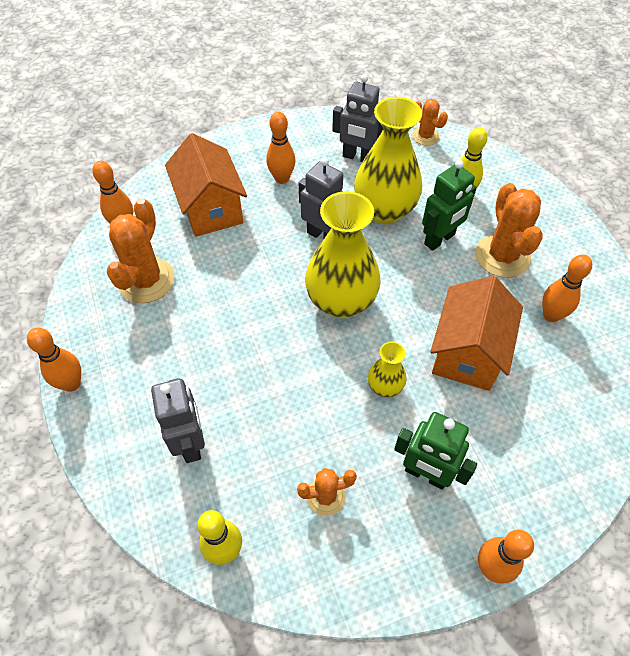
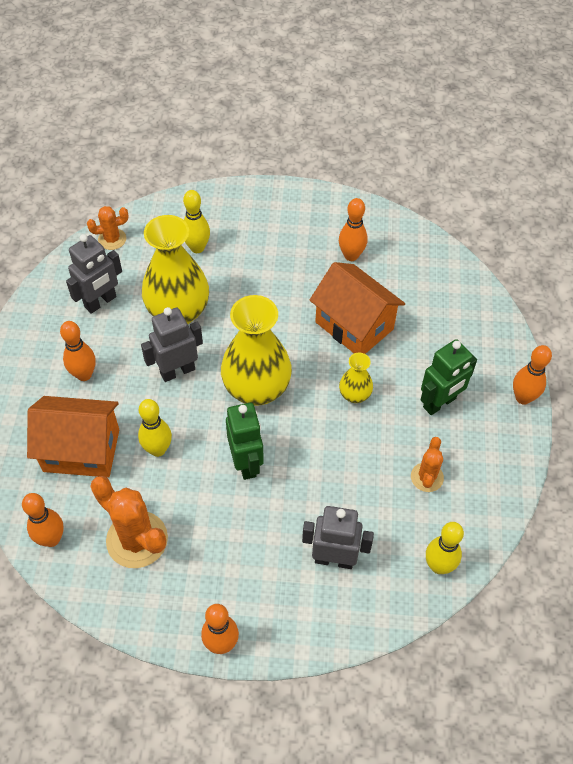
camera: 65 degrees left, 0 degrees up
green robot [422,160,477,251] -> green robot moved to [226,403,264,480]
orange cactus [475,183,543,278] -> none
none -> yellow bowling pin [138,399,172,457]

